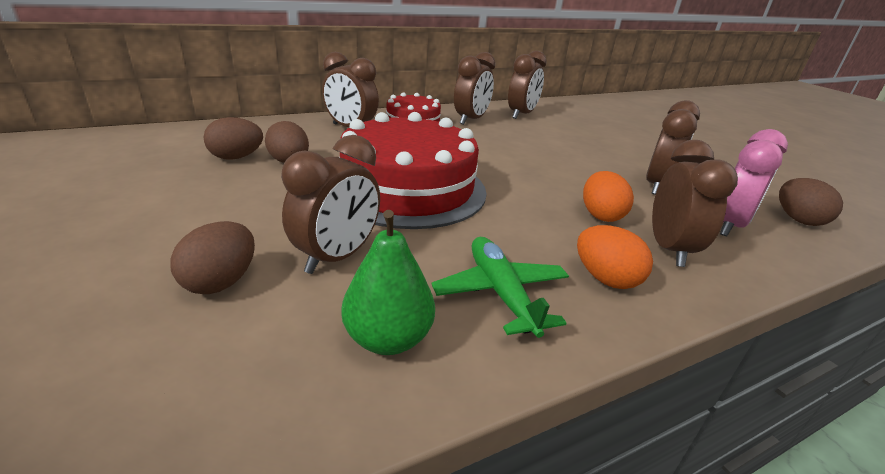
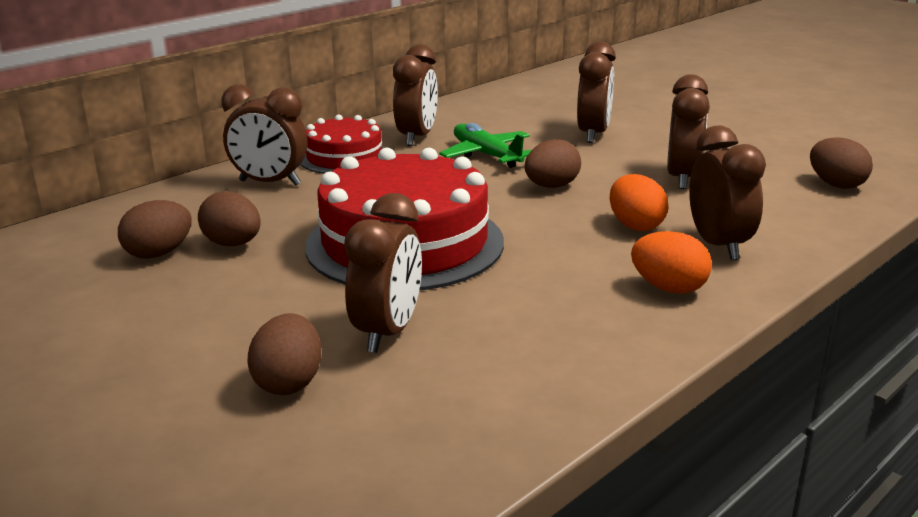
camera: 15 degrees left, 5 degrees down
green pear [342,210,435,355] -> none
green plane [431,237,569,338] -> green plane moved to [439,123,531,168]
brown clock [508,51,547,119] -> brown clock moved to [577,41,616,143]
pink clock [720,129,788,236] -> none
none -> brown egg [525,139,581,188]

